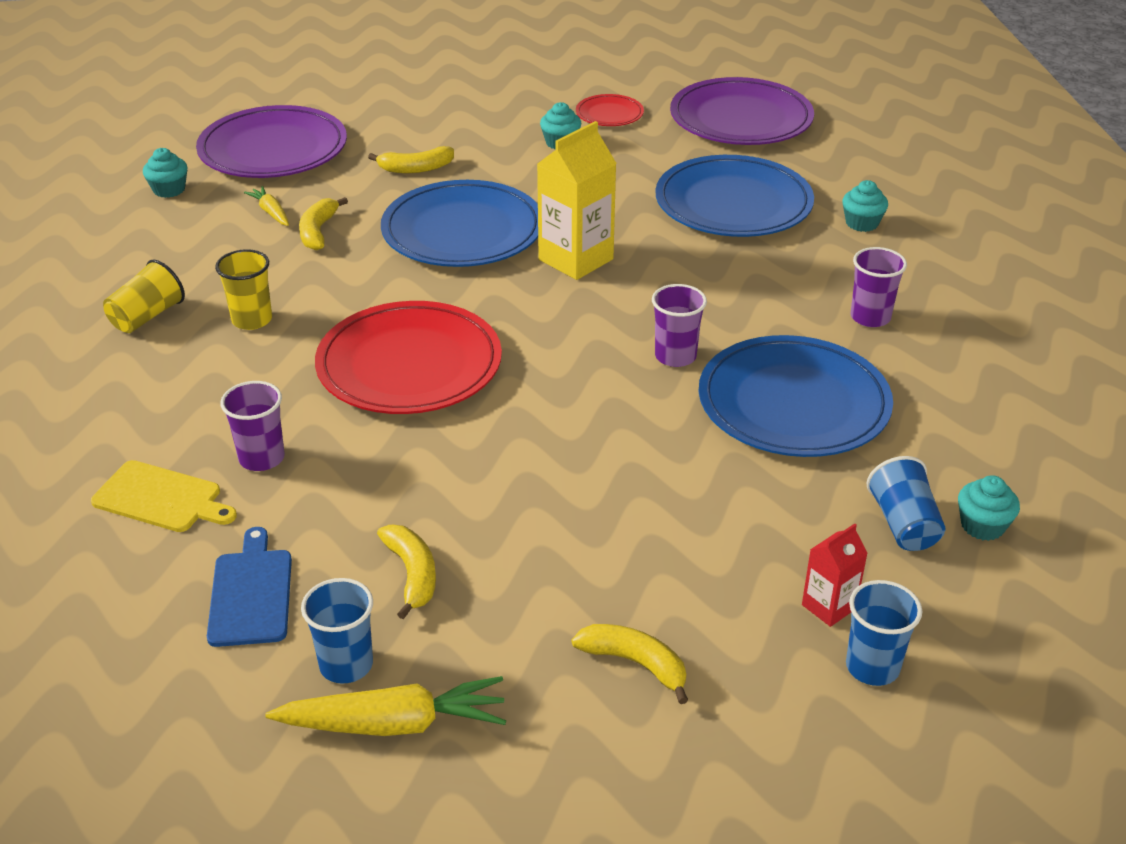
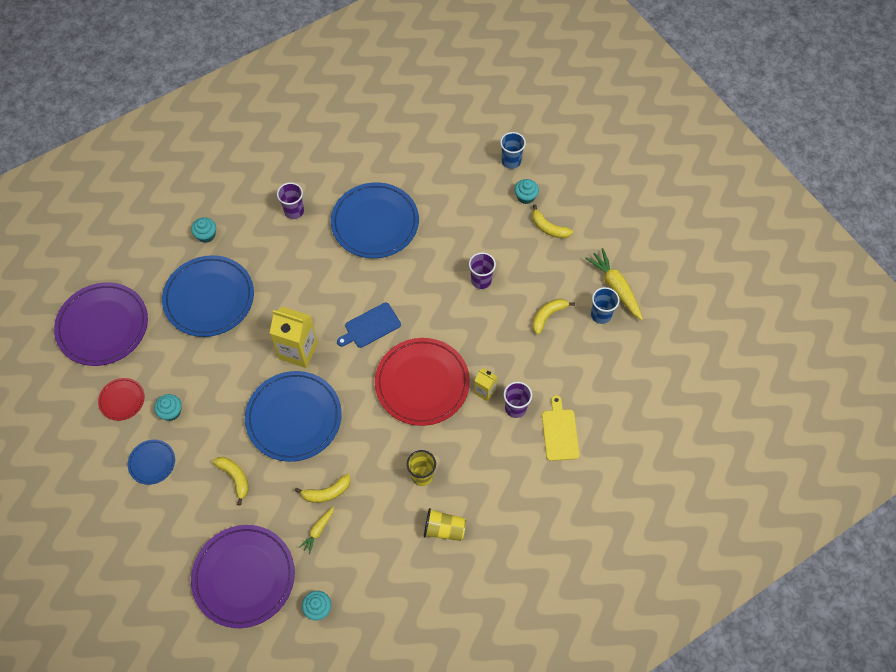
camera: 115 degrees left, 25 degrees up
blue cutting board [207,527,292,647] -> blue cutting board moved to [337,303,401,348]
yellow banana [572,624,688,704] -> yellow banana turned 60 degrees counterclockwise [532,204,573,238]
purple cup [652,284,707,367] -> purple cup moved to [469,252,496,289]
red carton [802,524,868,627] -> none
blue cup [867,456,945,551] -> none
turquoise cupcake [958,475,1020,541] -> turquoise cupcake moved to [515,179,539,204]
none -> blue plate [128,440,175,485]
none -> yellow carton [474,368,498,402]

